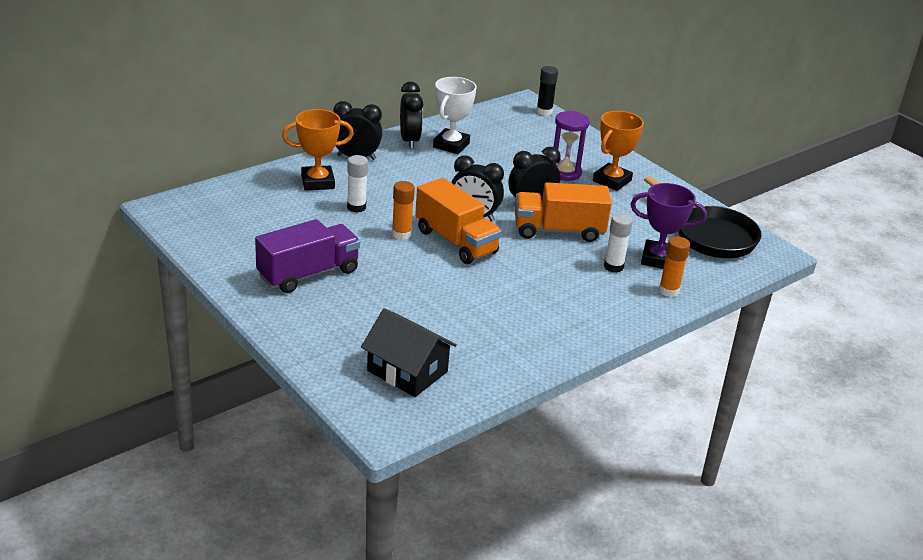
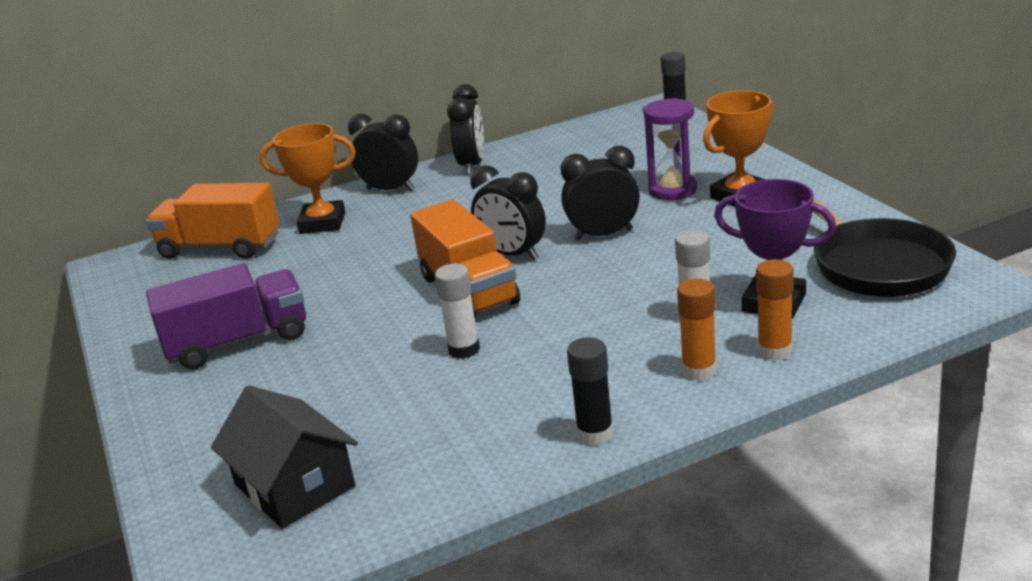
camera: 20 degrees right, 5 degrees down
white glue stick [347,155,368,213] -> white glue stick moved to [435,264,480,359]
orange glue stick [392,181,415,240] -> orange glue stick moved to [677,278,717,381]
white trophy [433,77,477,154] -> none
orange truck [515,182,612,242] -> orange truck moved to [146,183,280,259]
none -> black glue stick [567,337,614,445]

